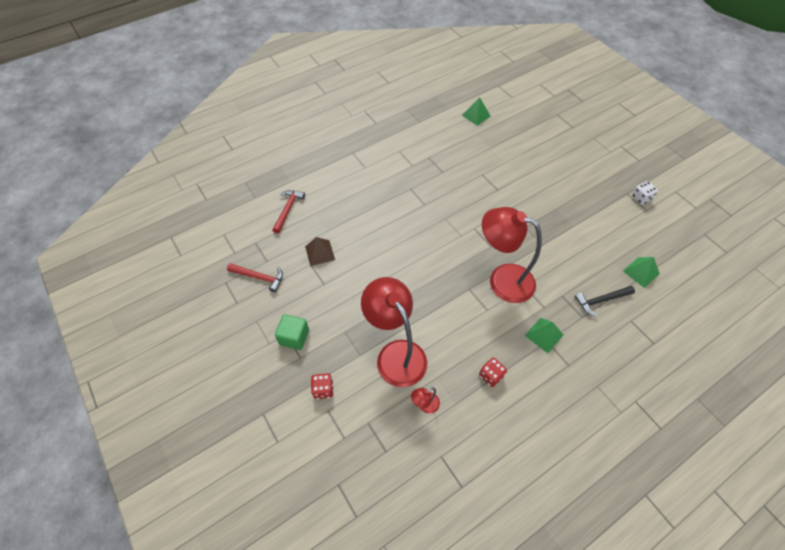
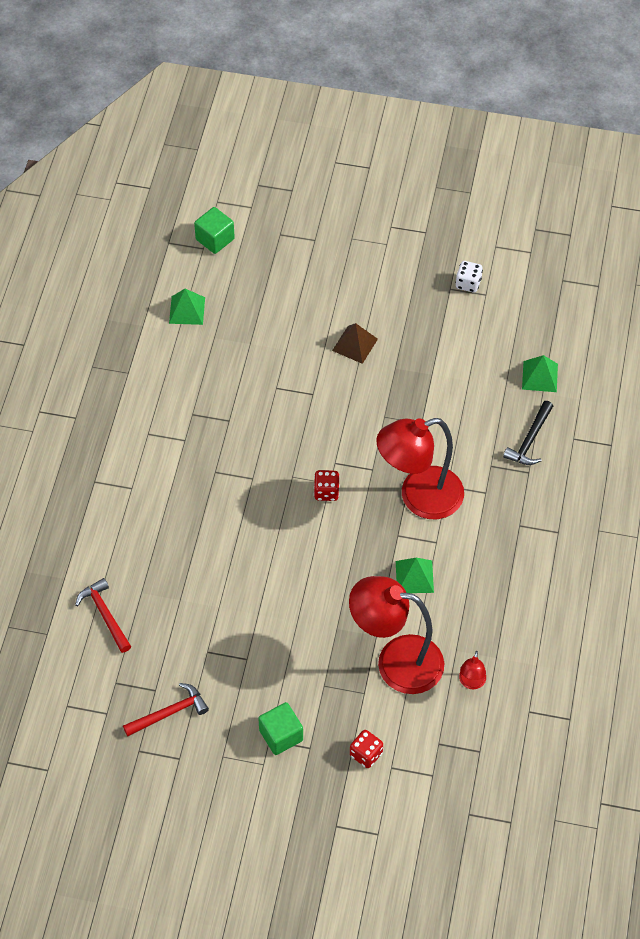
camera: 45 degrees left, 0 degrees up
brown pyramid [305,237,335,266] -> brown pyramid moved to [332,323,378,364]
red dice [479,358,507,387] -> red dice moved to [314,470,340,501]
green pyramid [525,318,563,353] -> green pyramid moved to [396,558,434,593]
none -> green cube [194,207,235,254]

